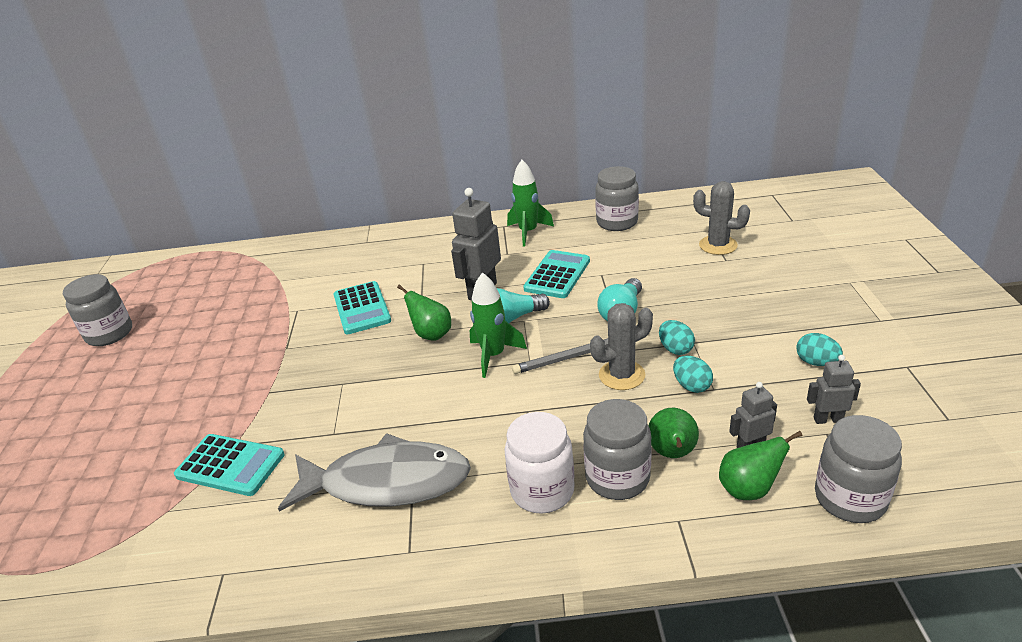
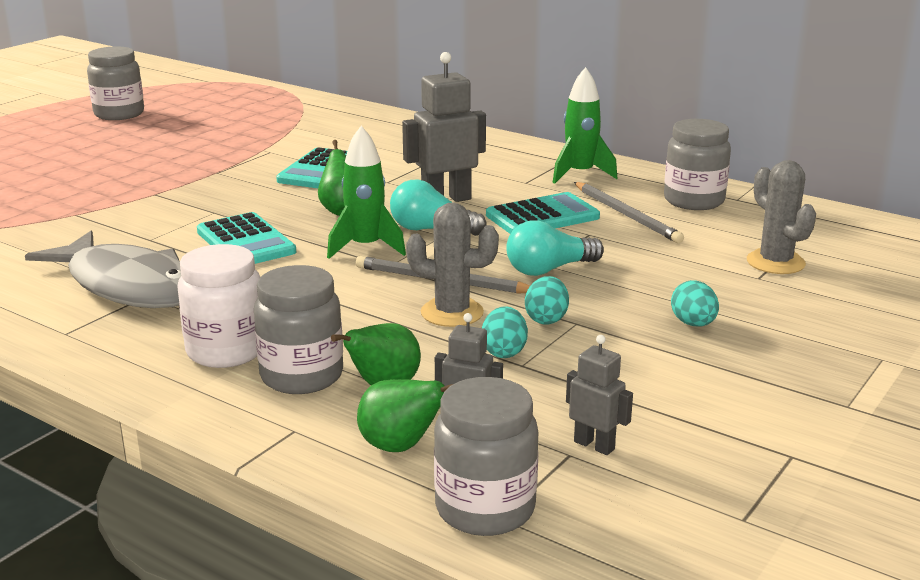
camera: 35 degrees right, 10 degrees down
turquoise calculator [174,434,285,496] -> turquoise calculator moved to [197,212,296,264]
turquoise egg [796,333,843,366] -> turquoise egg moved to [671,280,719,326]
none -> grey pencil [574,182,684,243]

